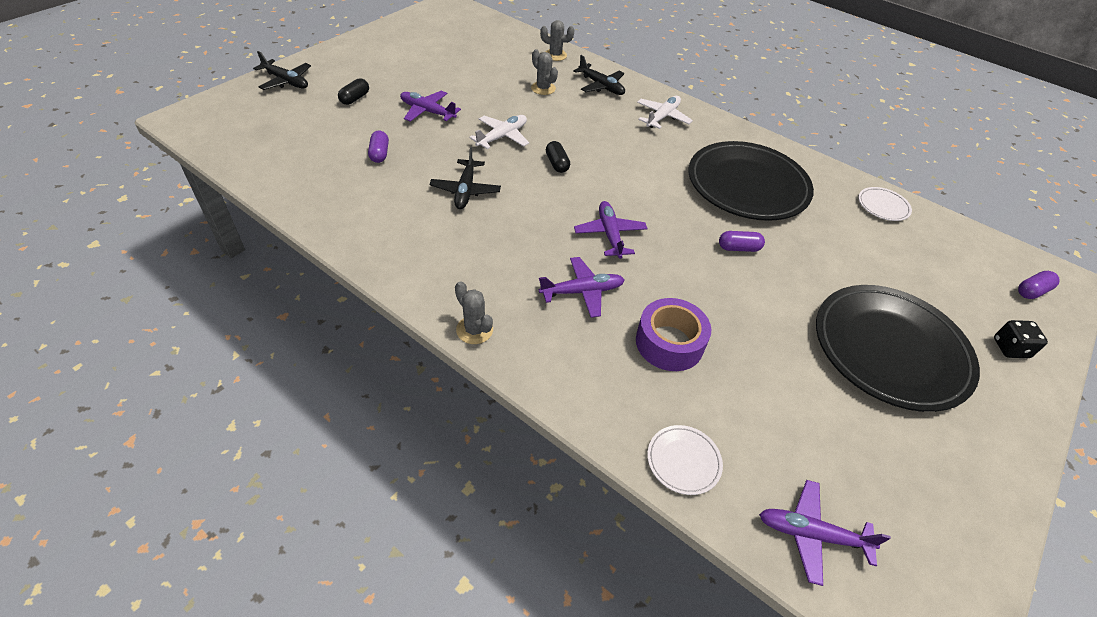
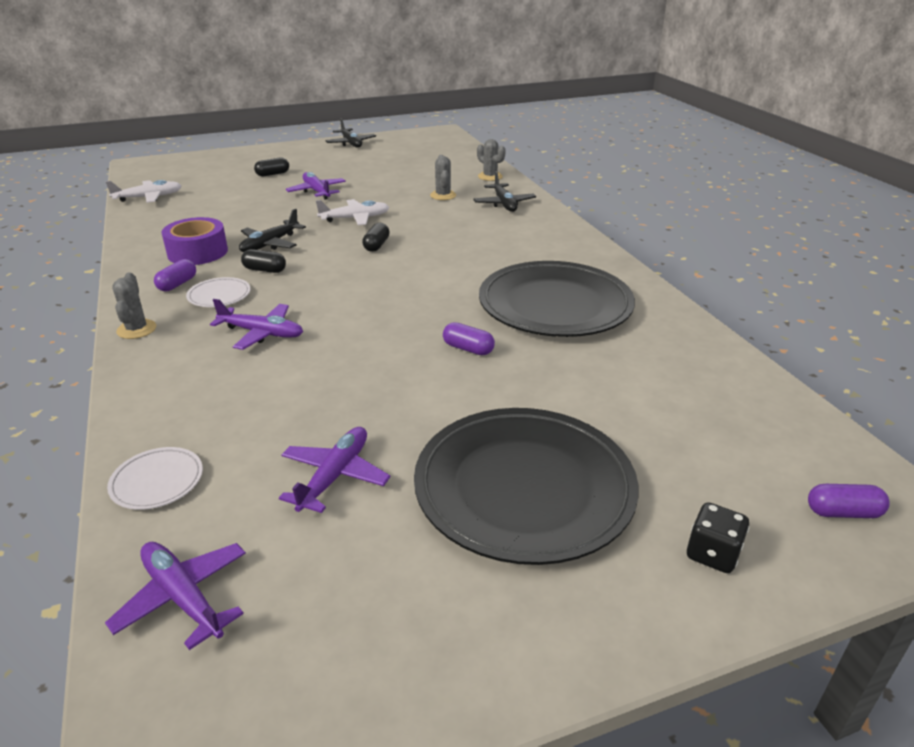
camera: 35 degrees right, 15 degrees down
black plane [253,51,311,90] -> black plane moved to [325,118,376,148]
purple capsule [368,131,389,163] -> purple capsule moved to [154,259,196,291]
purple plane [574,201,648,259] -> purple plane moved to [279,427,391,513]
purple tape [636,298,711,371] -> purple tape moved to [161,217,228,265]
white plane [637,96,693,129] -> white plane moved to [106,180,181,203]
white plate [858,187,912,221] -> white plate moved to [186,277,251,307]
none -> black capsule [241,249,286,273]

